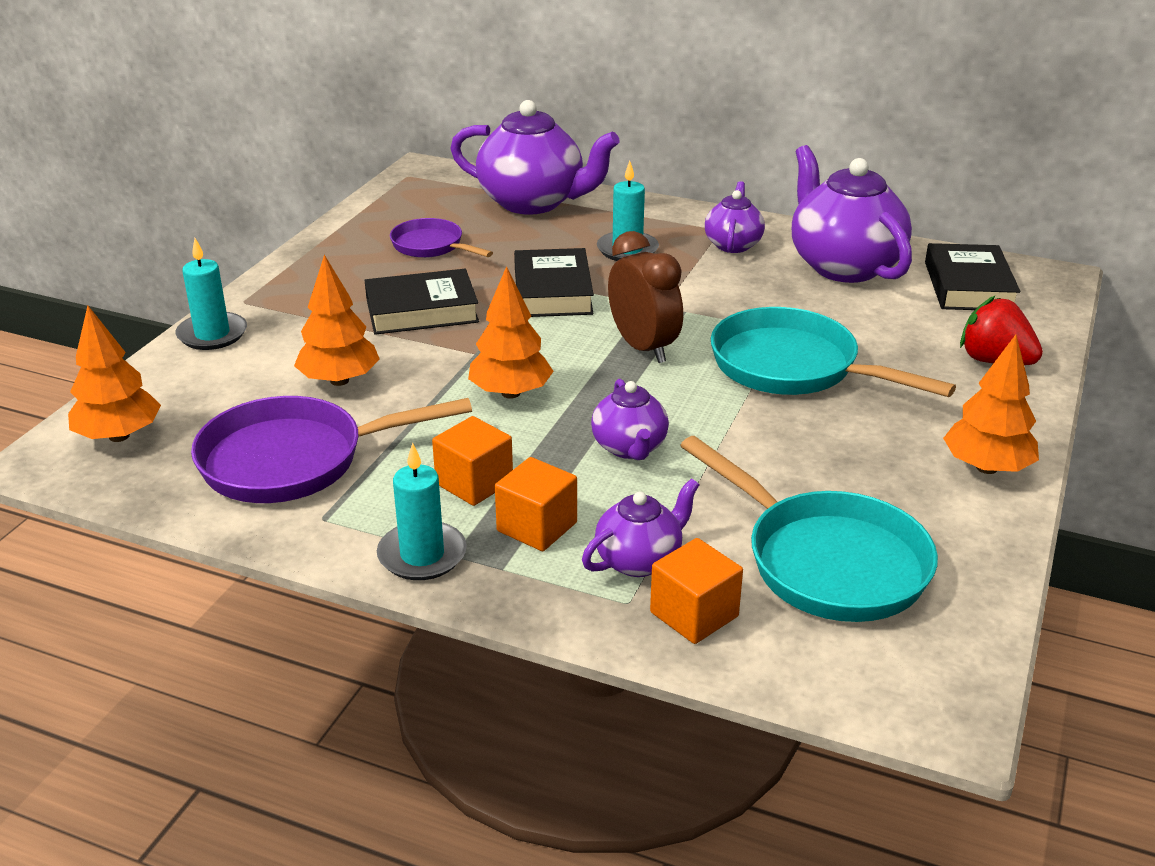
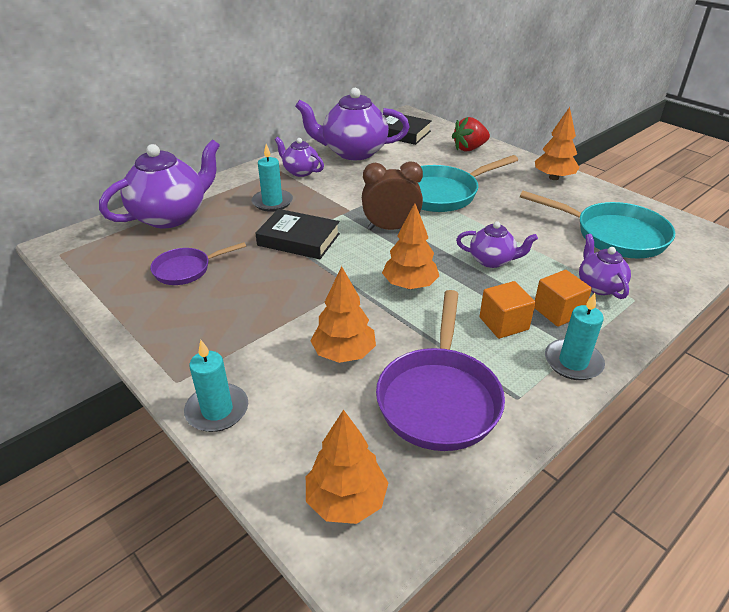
camera: 65 degrees left, 5 degrees up
black book [365,269,479,335] -> none
orange cube [650,538,743,644] -> none
turquoise pan [680,436,938,622] -> turquoise pan turned 45 degrees clockwise [520,191,675,258]

